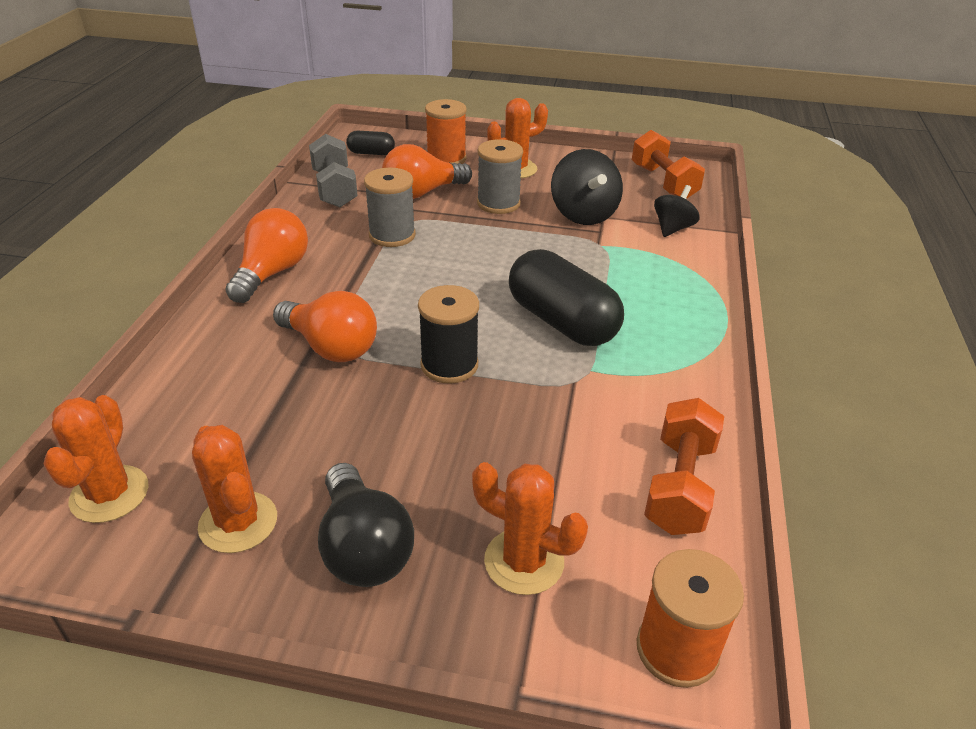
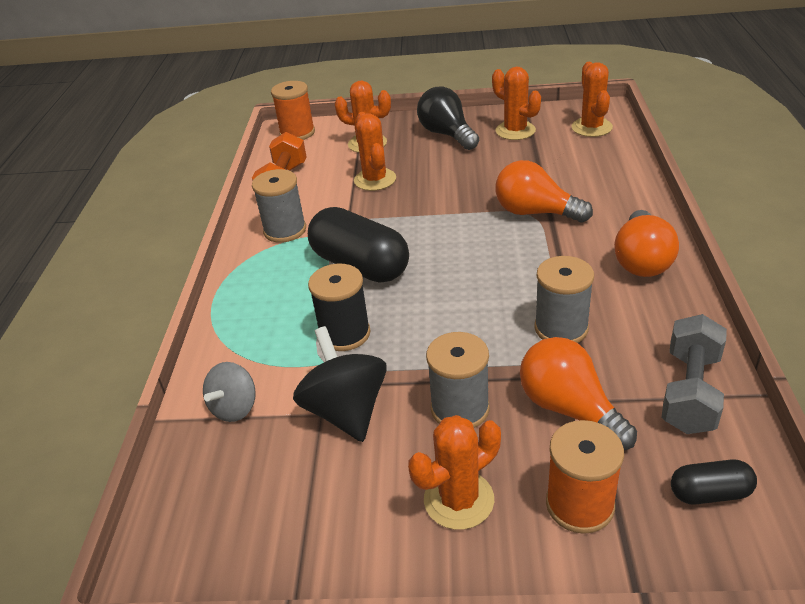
camera: 175 degrees right, 0 degrees up
grey dumbbell [309,134,358,207] -> grey dumbbell turned 45 degrees clockwise [661,314,727,434]
orange light bulb [382,144,472,199] -> orange light bulb turned 90 degrees counterclockwise [520,337,637,450]
black spool [418,285,479,384] -> black spool moved to [308,264,371,351]
orange dumbbell [632,130,705,199] -> none
black spinning top [654,185,700,237] -> grey spinning top [203,362,256,422]
none -> grey spool [252,169,306,243]
none -> orange cactus [354,112,396,191]

